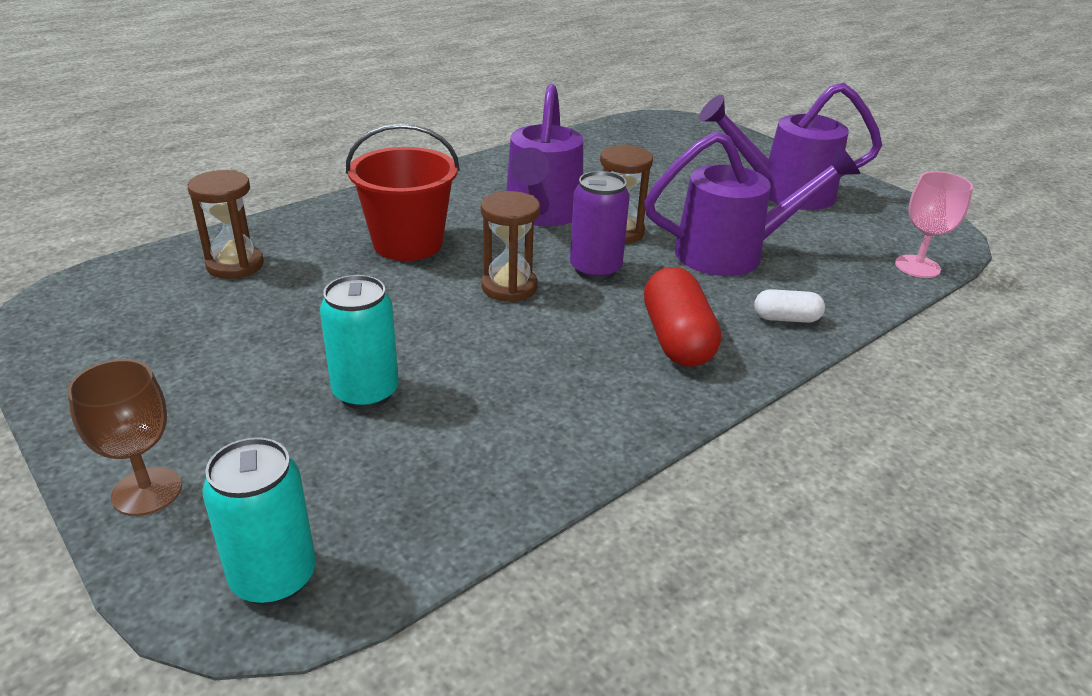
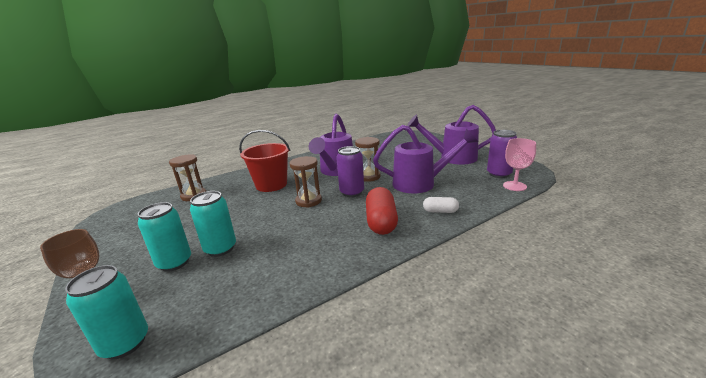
camera: 10 degrees right, 10 degrees down
none -> turquoise can [138,202,191,272]
none -> purple can [487,130,517,178]

